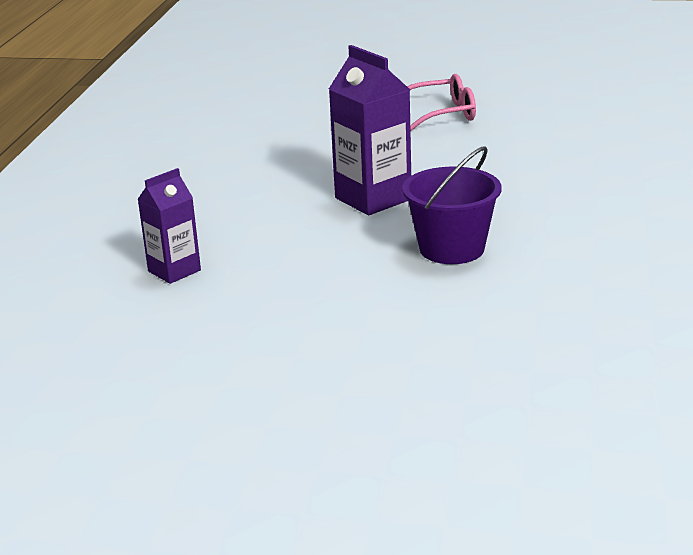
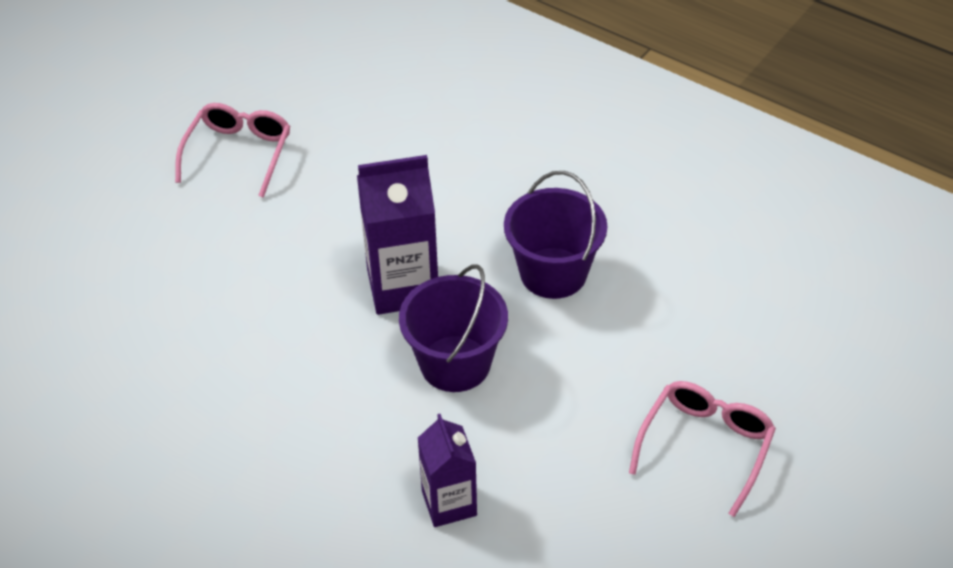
camera: 65 degrees left, 20 degrees up
none -> purple bucket [399,264,508,392]
none -> pink glasses [629,381,776,517]

